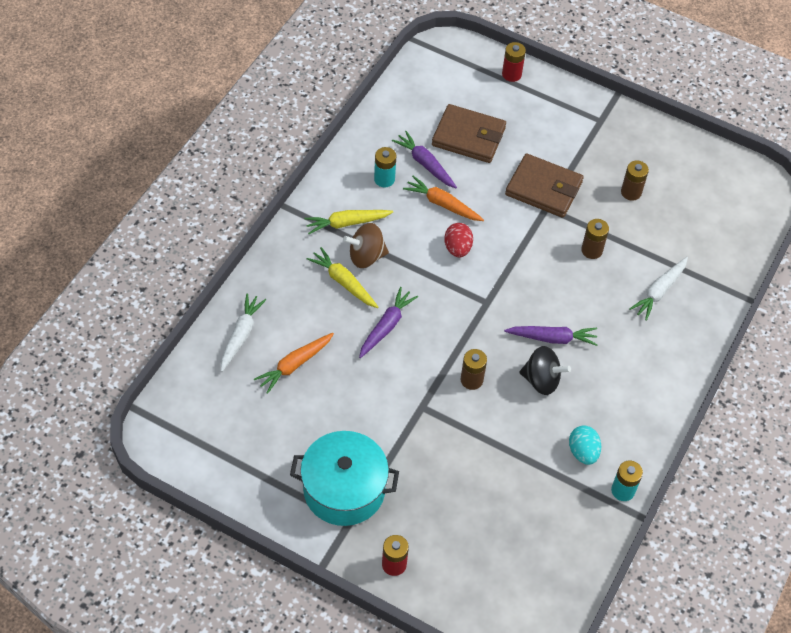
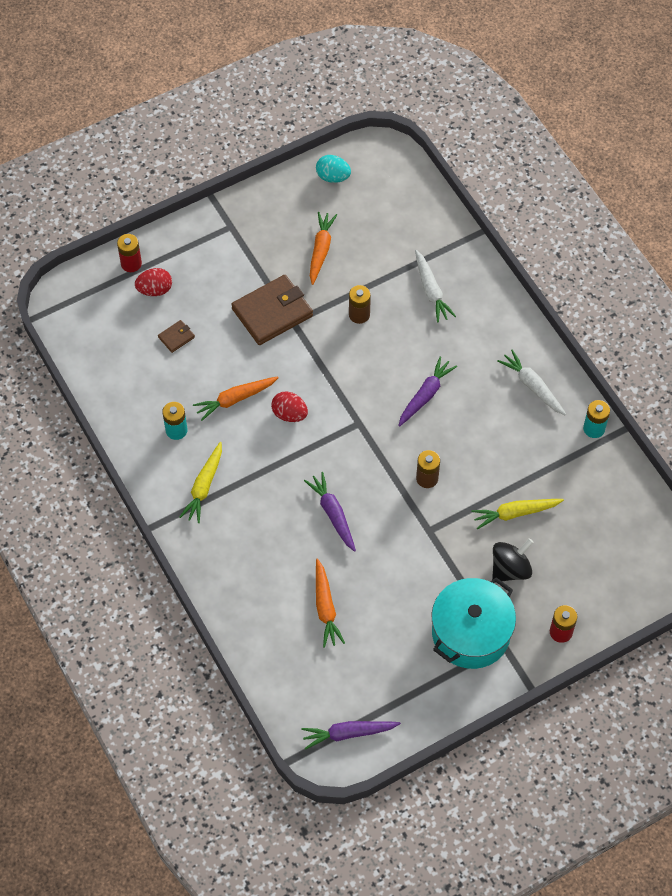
camera: 55 degrees left, 5 degrees up
white carrot [221,293,266,372] -> white carrot moved to [497,350,566,416]
yellow carrot [307,247,378,308] -> yellow carrot moved to [472,499,564,529]
brown spinning top [343,223,389,268] -> none
purple carrot [392,131,457,188] -> purple carrot moved to [301,721,401,750]
brown wallet [432,104,506,163] -> brown wallet [158,320,195,353], size x0.45
black spinning top [519,346,571,395] -> black spinning top moved to [492,538,534,581]
turquoise egg [569,425,601,465] -> turquoise egg moved to [316,155,351,183]
brown battery [621,160,649,201] -> orange carrot [310,212,337,285]
none -> red egg [135,268,172,296]

